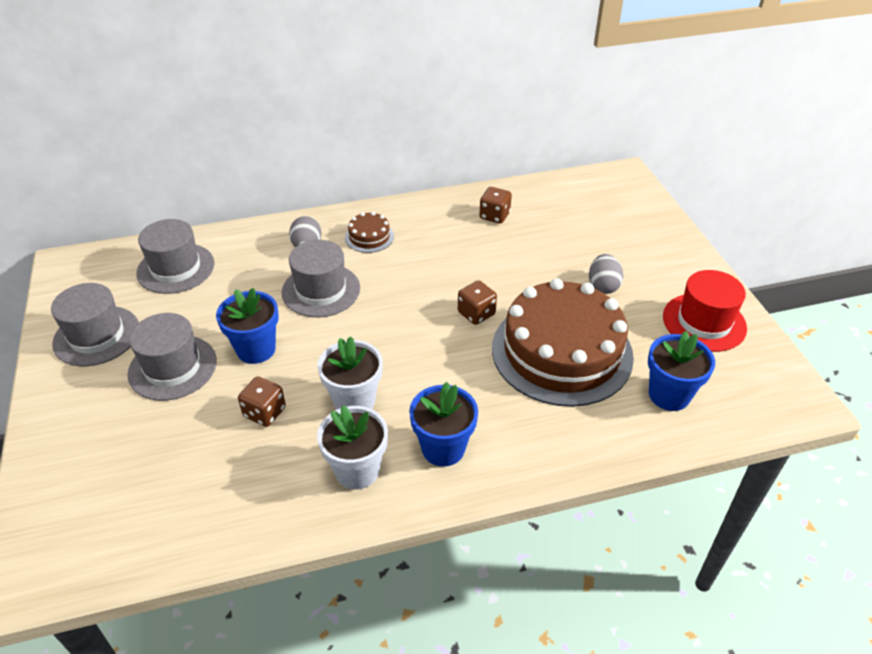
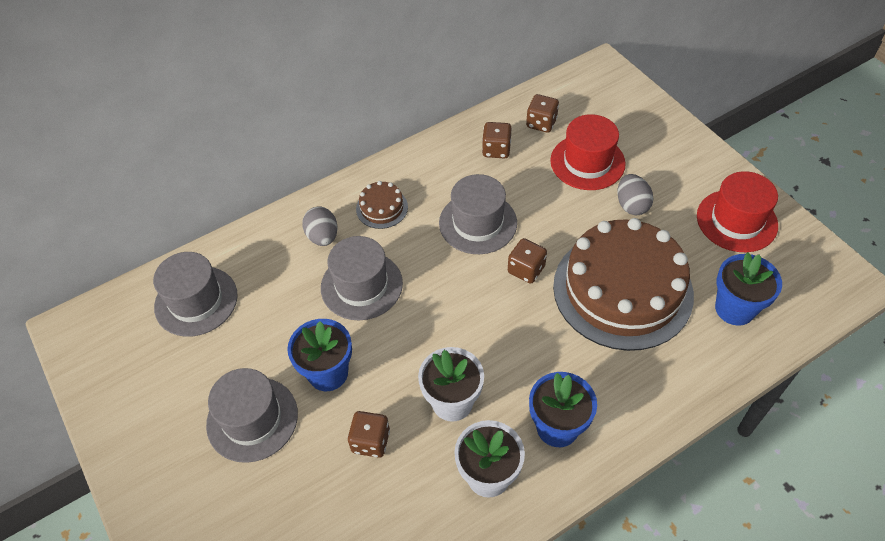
camera: 15 degrees left, 10 degrees up
grey hat [51,283,139,366] -> grey hat moved to [439,174,517,254]
none -> brown dice [526,94,559,133]
none -> red hat [550,114,626,190]

